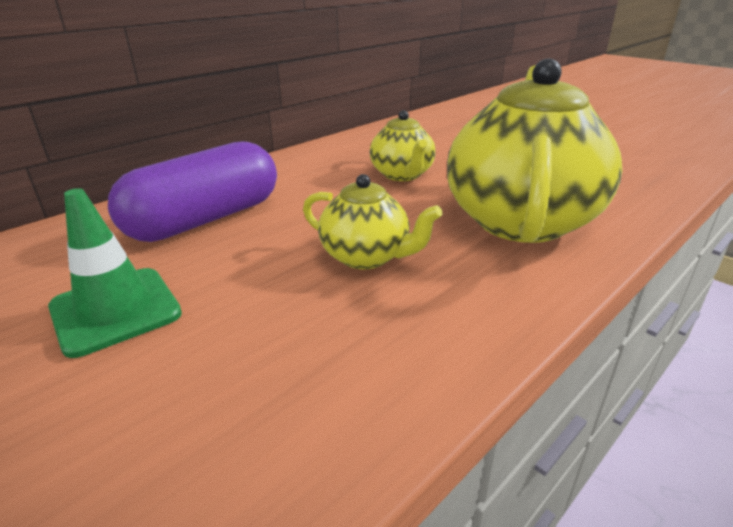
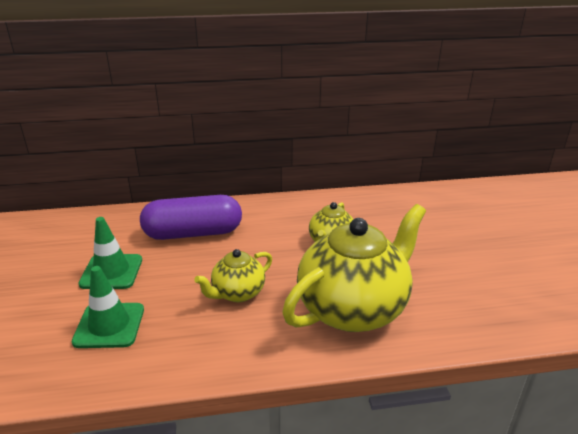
camera: 35 degrees right, 0 degrees up
yellow teapot [303,174,443,269] -> yellow teapot turned 75 degrees clockwise [194,249,272,302]
none -> green traffic cone [72,266,144,348]

